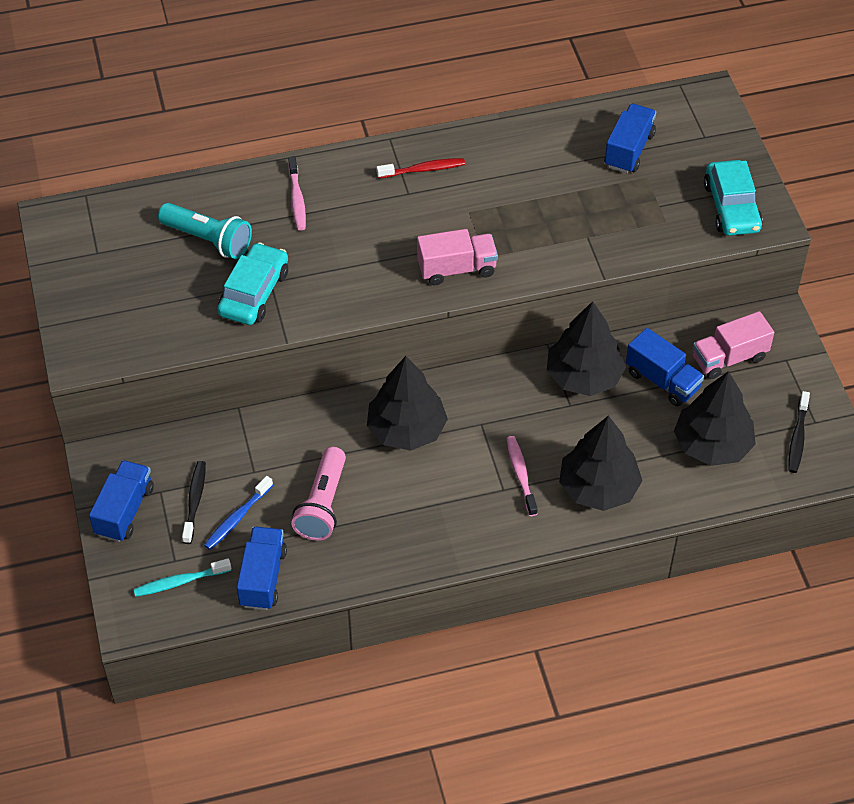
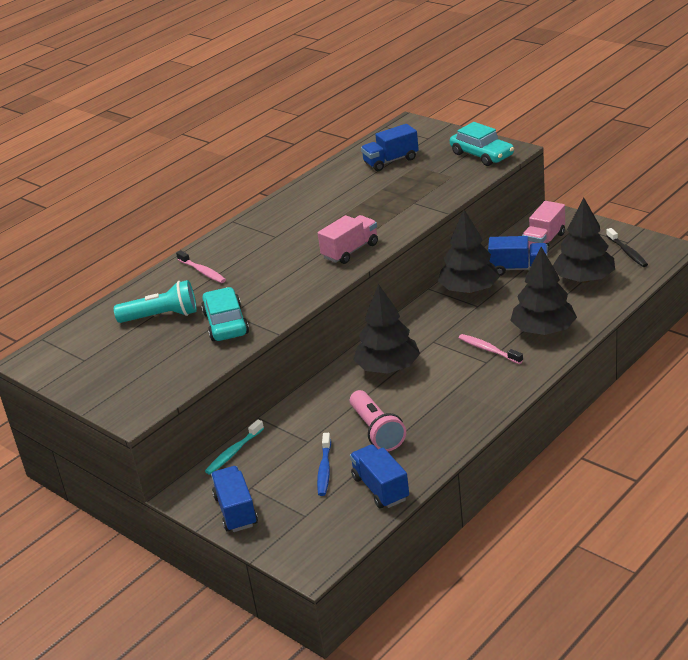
camera: 30 degrees left, 20 degrees down
turquoise toothbrush [133,558,231,597] -> turquoise toothbrush moved to [205,419,264,474]
black toothbrush [182,461,206,544] -> none
red toothbrush [376,158,465,179] -> none
blue truck [604,104,656,173] -> blue truck turned 105 degrees counterclockwise [361,124,419,171]

